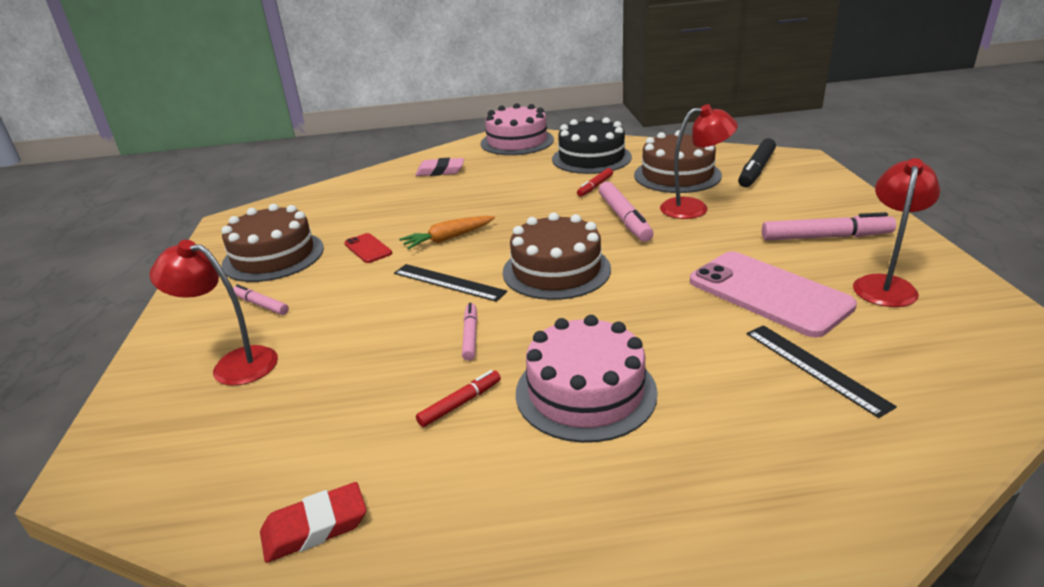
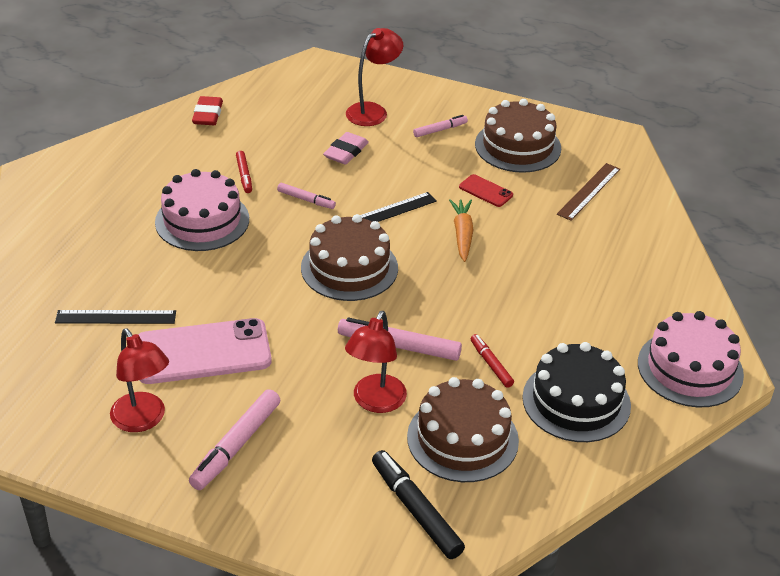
camera: 115 degrees right, 10 degrees up
red phone [344,233,392,263] -> red phone turned 45 degrees clockwise [459,174,513,207]
pink eraser [416,158,464,176] -> pink eraser moved to [323,132,369,165]
none -> brown ruler [557,163,620,221]

